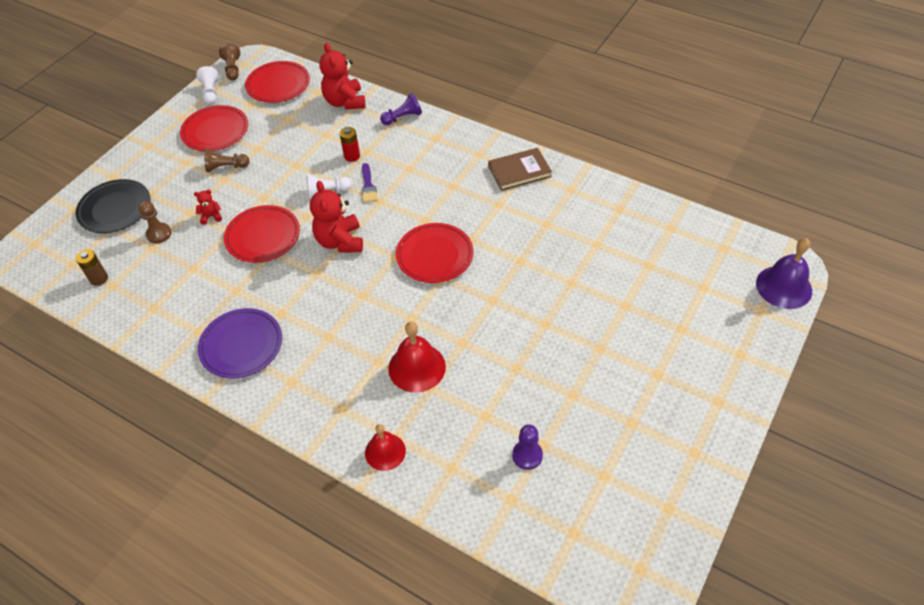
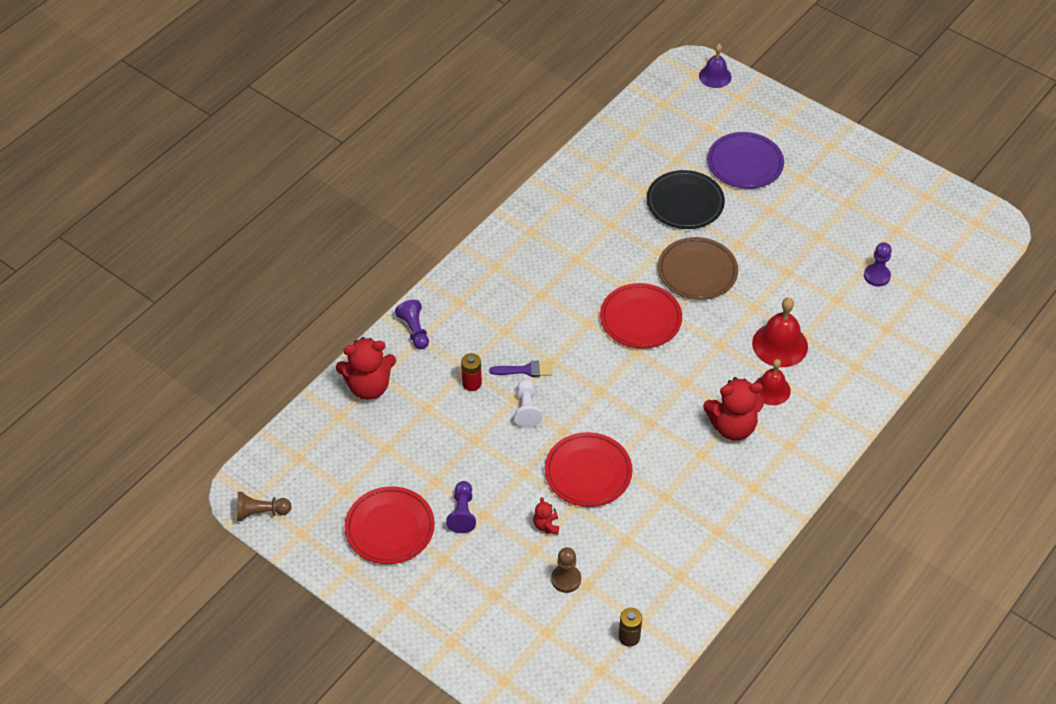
camera: 85 degrees left, 0 degrees up
black plate [76,179,150,233] -> black plate moved to [647,170,725,229]
white pawn [196,66,218,104] -> none
purple plate [198,308,282,378] -> purple plate moved to [707,132,784,189]
brown pawn [204,149,250,172] -> purple pawn [446,481,476,533]
red plate [245,61,310,103] -> none
red teddy bear [310,181,363,253] -> red teddy bear moved to [703,377,764,441]
red bell [365,424,406,471] -> red bell moved to [755,359,791,405]
brown book [488,148,552,191] -> none
purple bell [756,238,812,309] -> purple bell [699,44,732,88], size x0.66
none -> brown plate [658,237,738,300]

